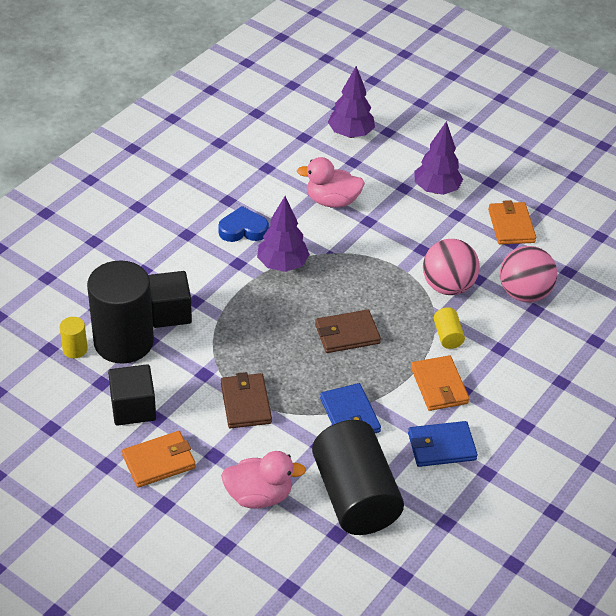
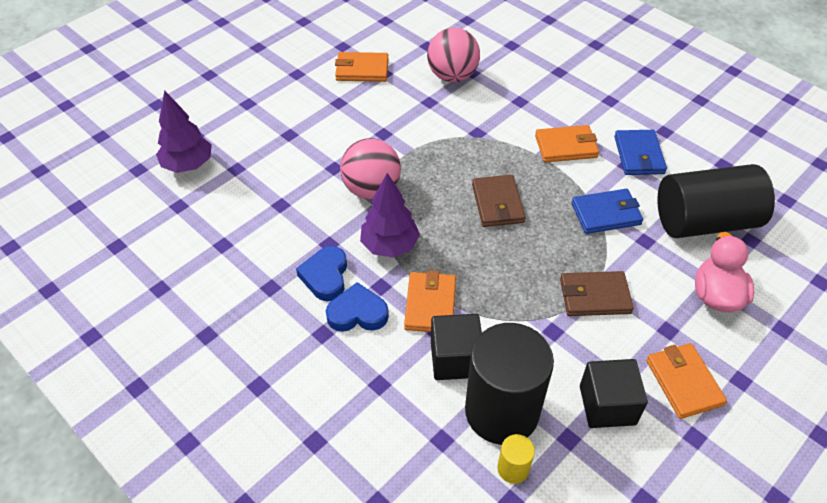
camera: 80 degrees left, 5 degrees up
pink duck [297,157,365,208] -> none
purple tree [415,121,463,195] -> none
pink ball [423,239,480,295] -> pink ball moved to [340,138,401,199]
yellow cylinder [434,307,465,349] -> none
none -> blue heart [326,282,389,332]
none -> orange wallet [404,270,456,332]

